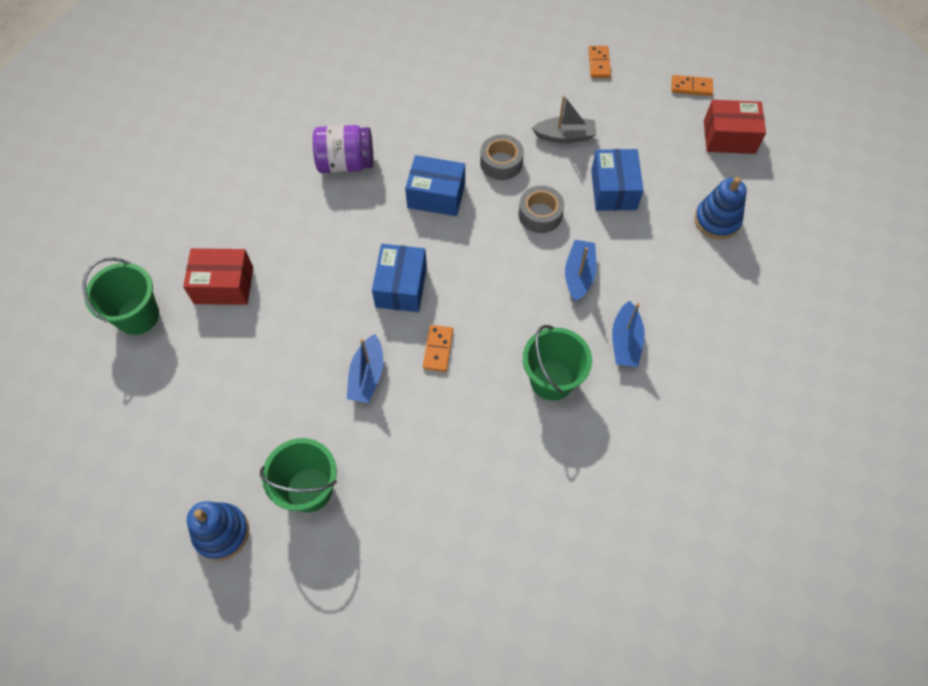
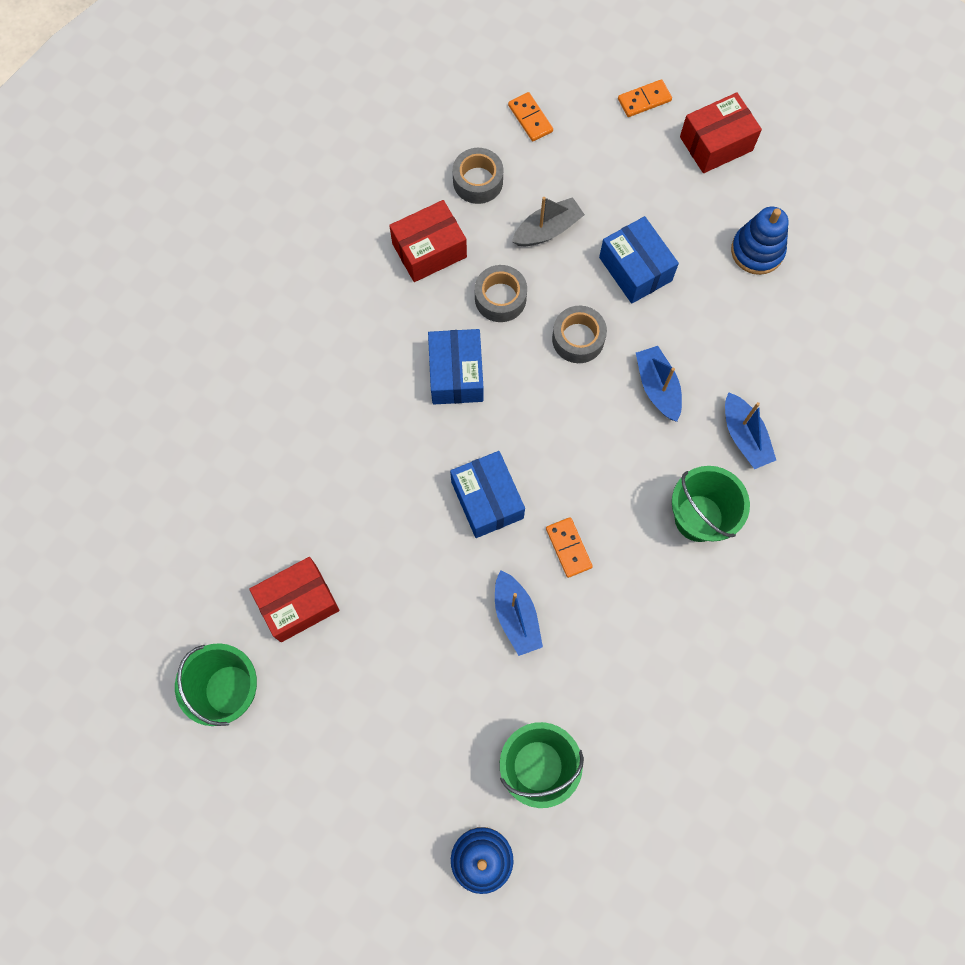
camera: 30 degrees left, 10 degrees up
purple jar [313,125,373,173] -> none
blue box [405,155,465,216] -> blue box turned 75 degrees counterclockwise [428,329,483,404]
none -> red box [389,200,467,282]
none -> grey tape [453,148,503,204]

